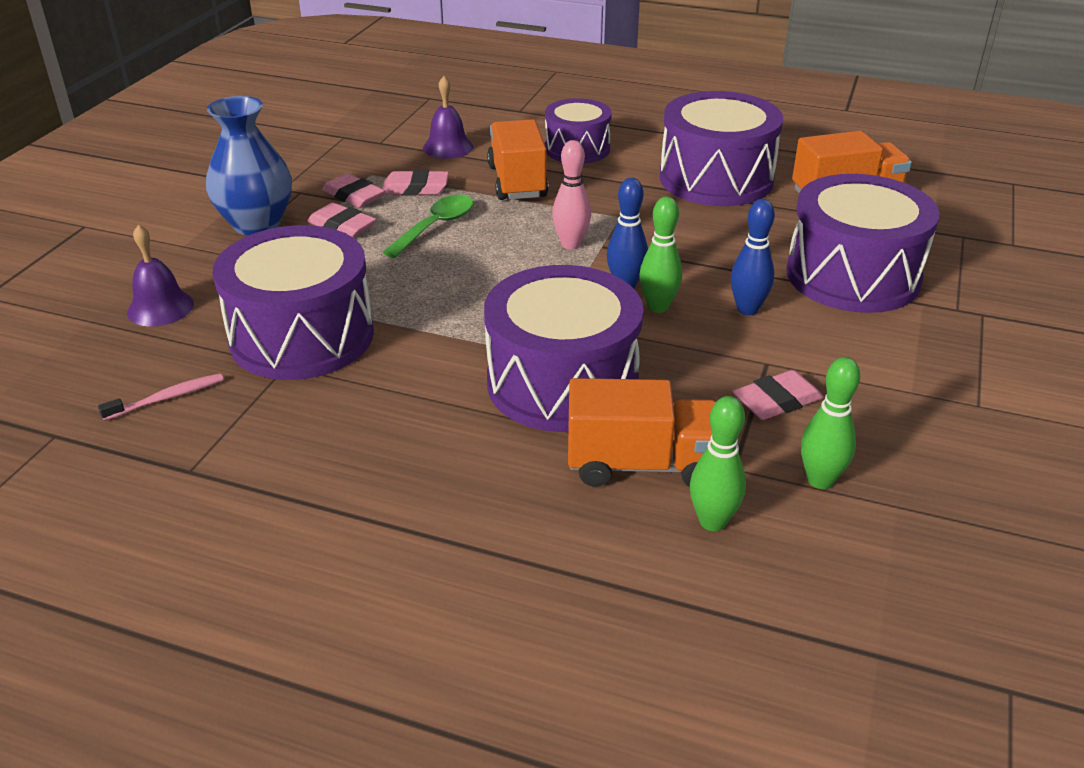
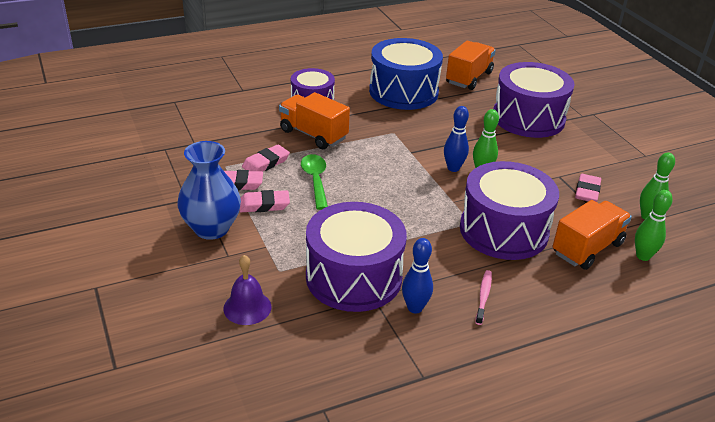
camera: 45 degrees left, 0 degrees up
pink toothbrush [98,373,224,421] -> pink toothbrush moved to [475,270,492,325]
purple bell [423,76,473,159] -> none
pink bowling pin [552,140,591,250] -> none
purple drum [660,91,783,206] -> blue drum [369,38,443,110]
blue bowling pin [731,199,775,315] -> blue bowling pin moved to [402,238,433,313]

